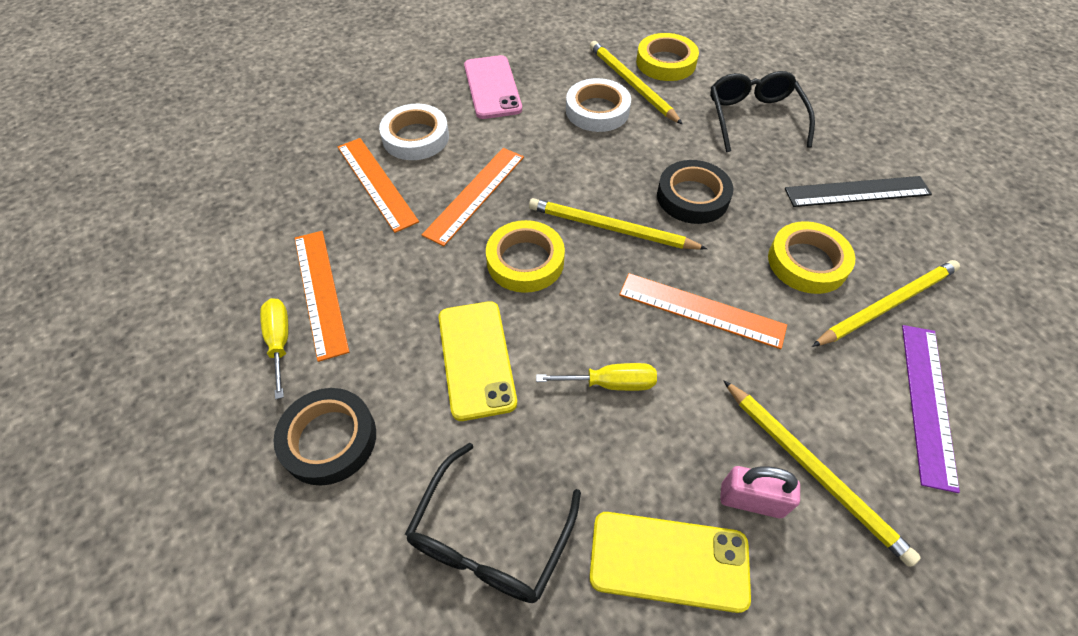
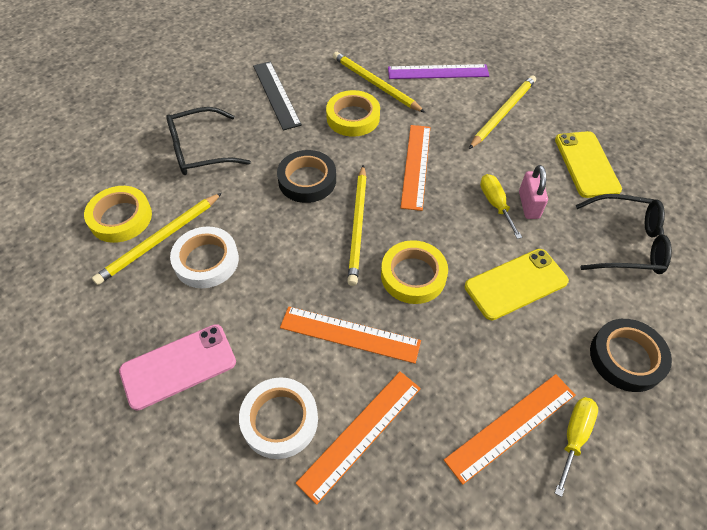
camera: 105 degrees left, 0 degrees up
yellow screwdriver [260,298,289,400] -> yellow screwdriver turned 150 degrees clockwise [555,397,598,497]
pink padlock [720,466,800,518] -> pink padlock moved to [519,165,548,219]

